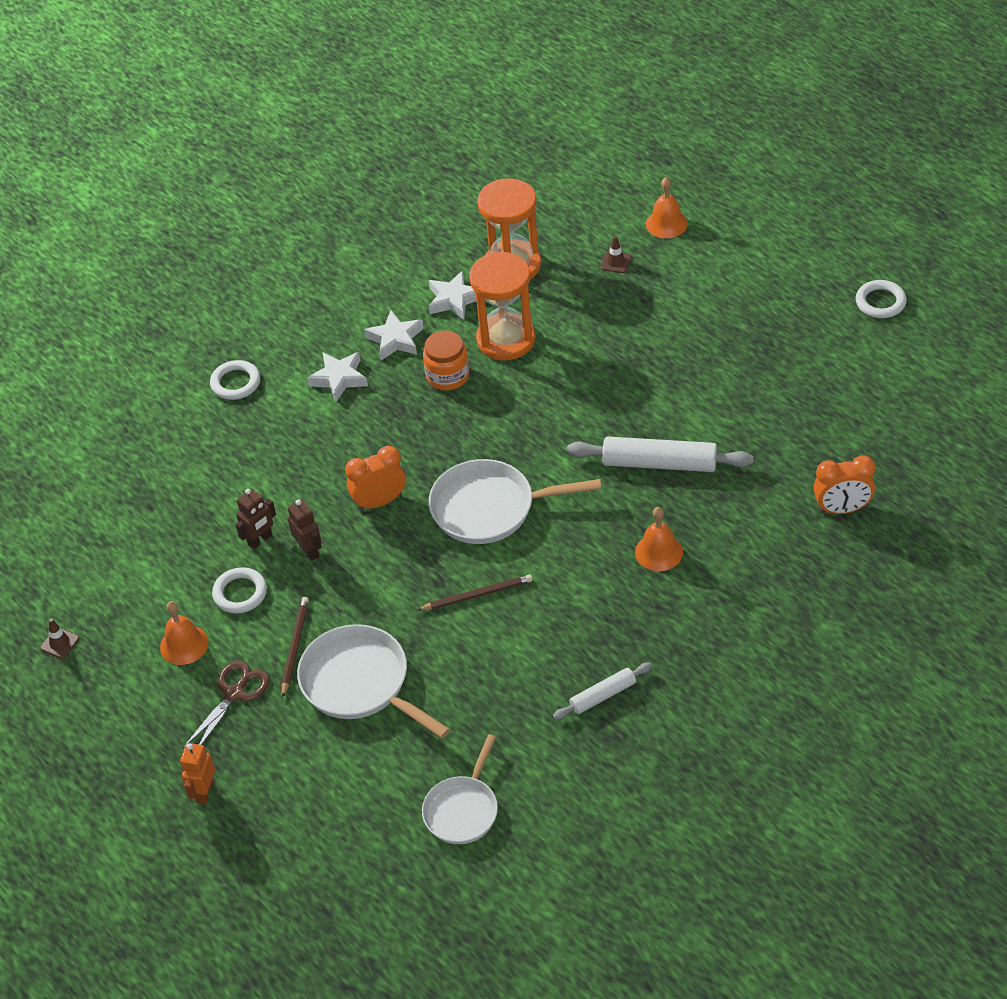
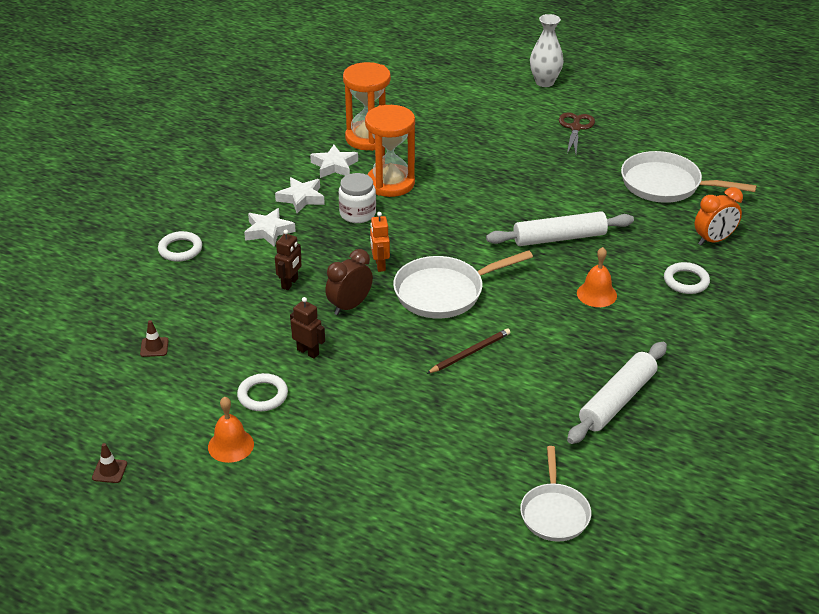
camera: 25 degrees left, 10 degrees down
orange robot [180,743,215,804] -> orange robot moved to [370,212,390,272]
brown scissors [183,661,270,748] -> brown scissors moved to [559,112,595,154]
brown robot [236,489,276,549] -> brown robot moved to [275,230,302,290]
brown pencil [282,597,309,698] -> none
white pan [297,624,450,738] -> white pan moved to [621,151,757,203]
orange clock [345,446,406,511] -> brown clock [325,249,373,315]
orange jar [423,331,469,391] -> white jar [339,173,376,223]
white rolling pin [553,663,652,720] -> white rolling pin [567,342,667,444], size x1.76
brown traffic cone [601,236,631,273] -> brown traffic cone moved to [140,320,169,357]
orange bell [646,177,688,239] -> none
white ring [856,280,907,318] -> white ring moved to [664,262,710,294]
none -> white vase [530,14,564,87]

